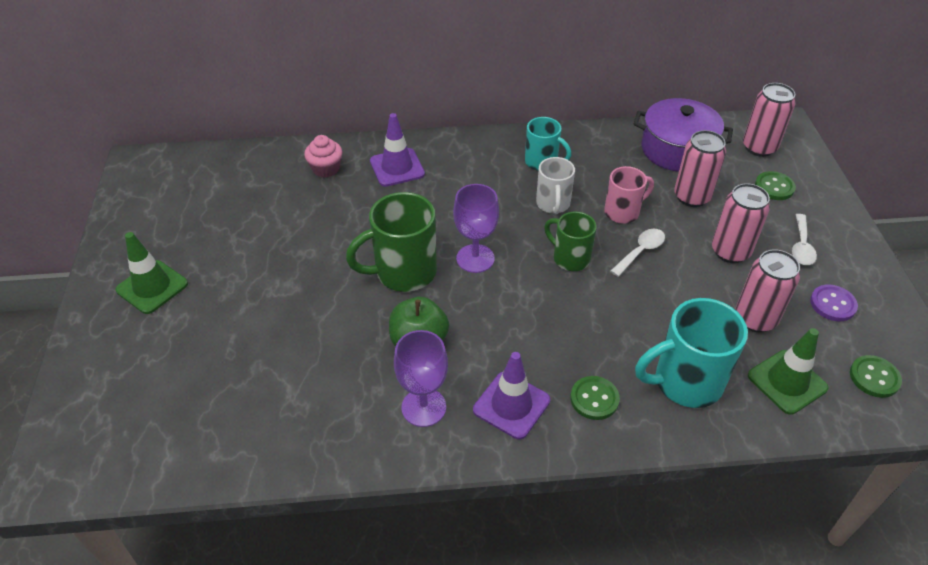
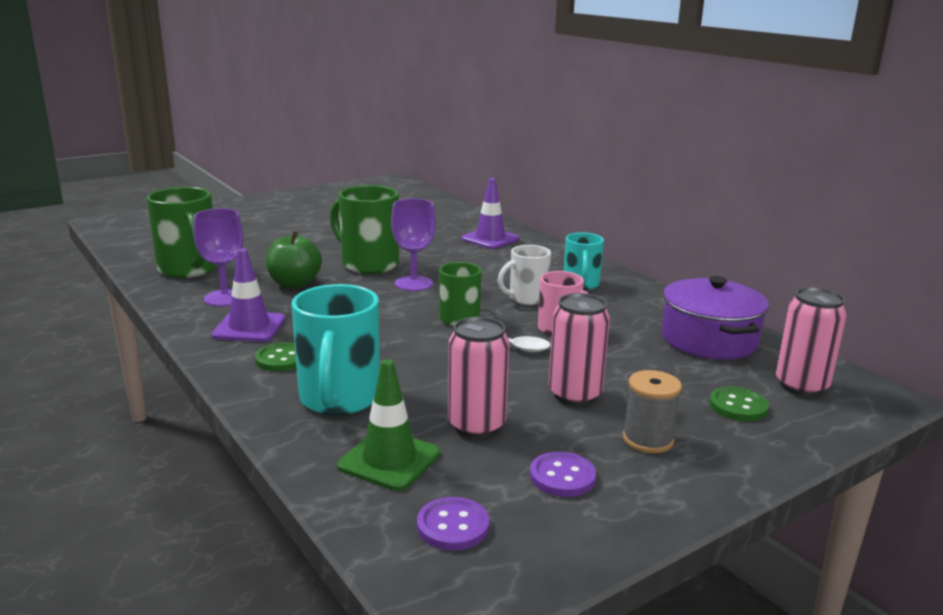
camera: 60 degrees right, 25 degrees down
green traffic cone [116,232,188,314] -> none
pink cupcake [304,135,342,177] -> none
turquoise mug [635,298,748,408] -> turquoise mug turned 135 degrees counterclockwise [291,284,380,415]
pink can [674,130,726,207] -> none
white spoon [792,214,817,265] -> grey spool [623,370,682,453]
green button [850,355,902,398] -> purple button [417,497,489,551]
none -> green mug [146,187,217,278]

